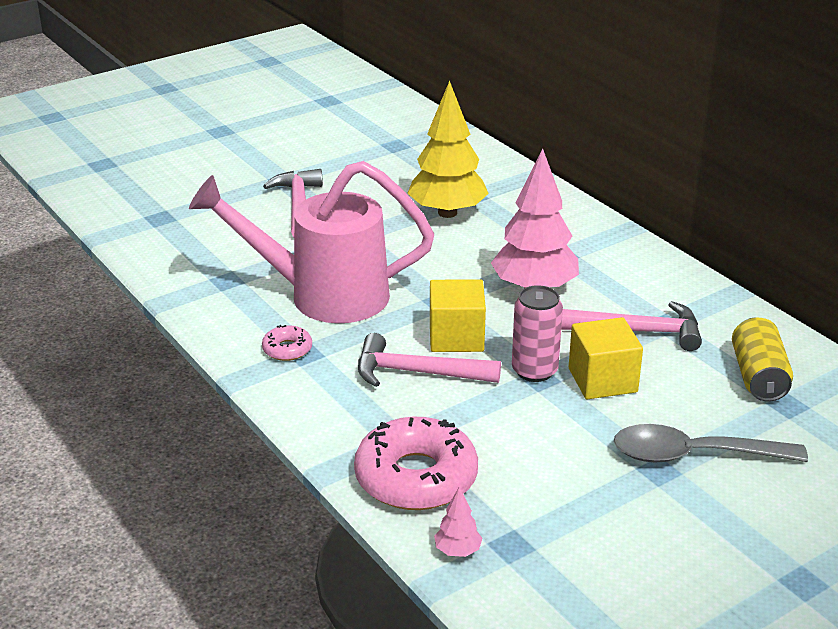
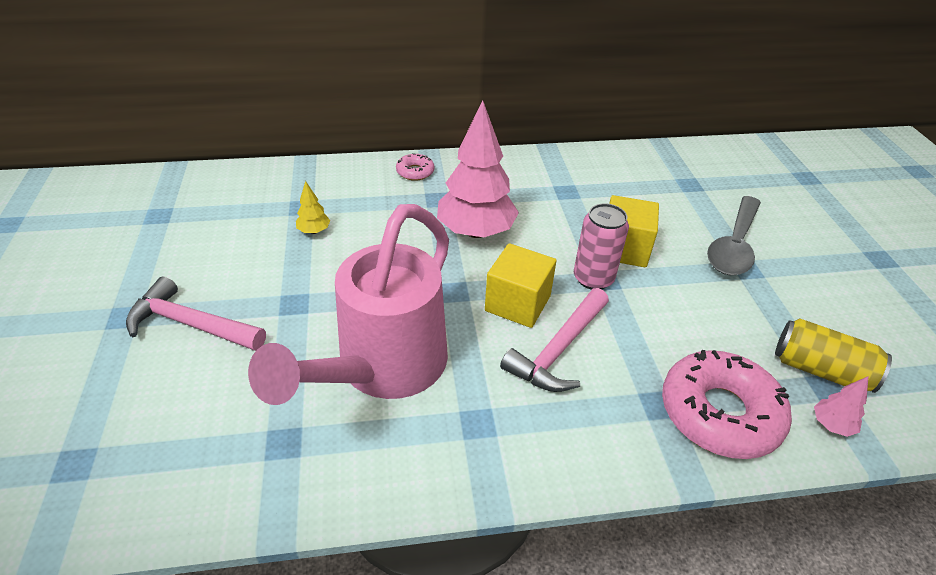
camera: 65 degrees left, 10 degrees up
pink donut [262,325,312,361] -> pink donut moved to [396,153,434,181]
yellow tree [407,81,489,218] -> yellow tree [296,181,330,234], size x0.42
pink hammer [561,301,702,351] -> none
yellow can [732,317,793,402] -> yellow can moved to [775,318,892,393]

